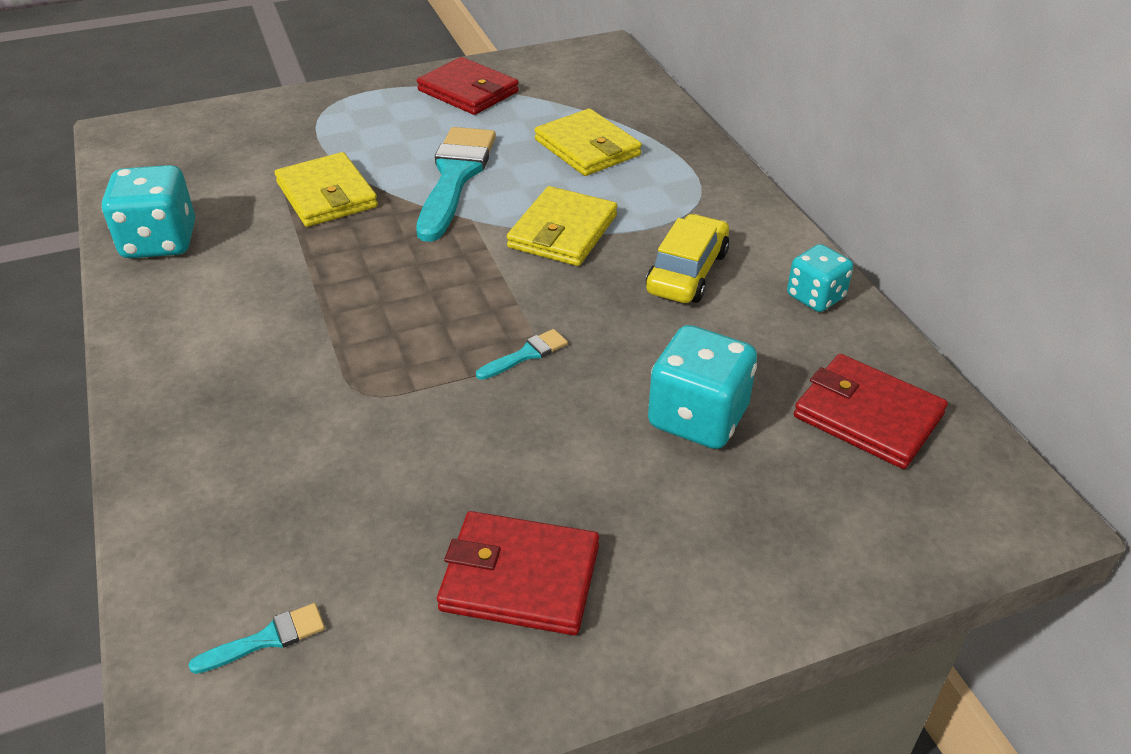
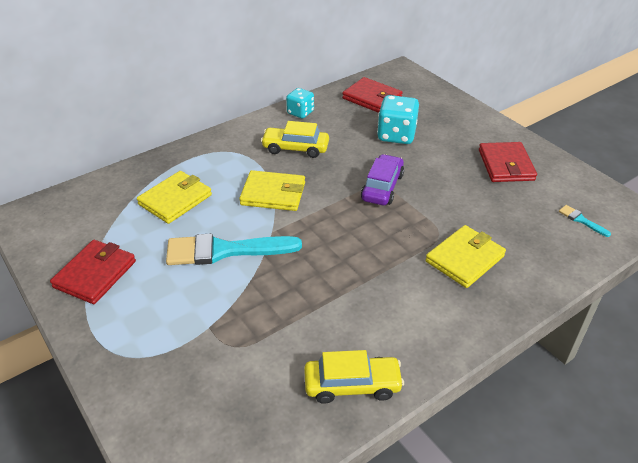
camera: 105 degrees left, 0 degrees up
turquoise dice [102,165,195,258] -> yellow car [304,350,404,404]
yellow wallet [275,152,378,227] -> yellow wallet moved to [425,225,506,288]
turquoise brush [476,329,568,380] -> purple car [361,154,404,205]
red wallet [794,354,948,469] -> red wallet turned 75 degrees counterclockwise [342,77,403,113]

